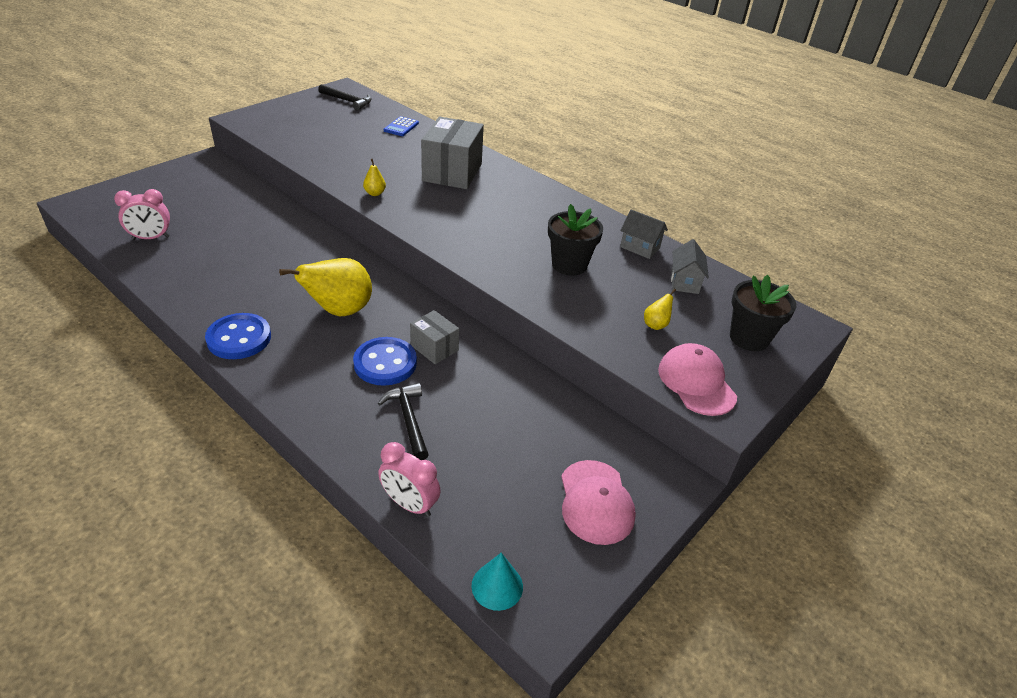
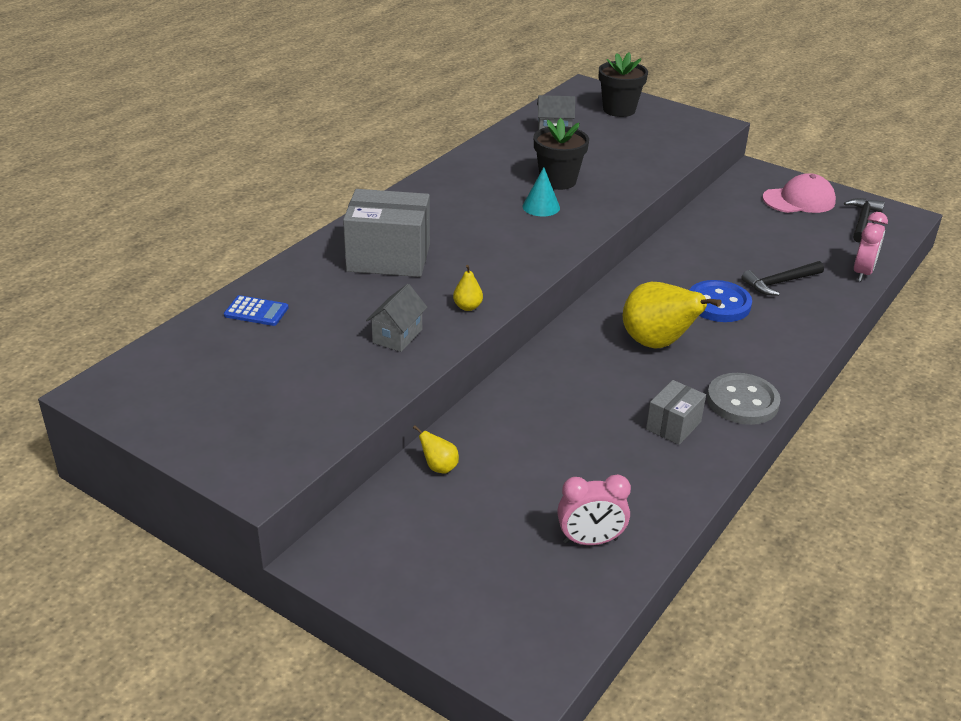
camera: 95 degrees left, 5 degrees down
pink clock [114,189,170,240] -> pink clock turned 105 degrees clockwise [557,474,631,545]
blue button [205,313,271,359] -> grey button [707,373,781,425]
black hammer [318,84,372,111] -> black hammer moved to [844,198,885,243]
grey box [410,310,459,364] -> grey box moved to [646,380,706,445]
turquoise cone [472,552,523,611] -> turquoise cone moved to [522,167,560,217]
grey house [620,210,668,259] -> grey house moved to [366,284,428,352]
yellow pear [644,288,676,330] -> yellow pear moved to [413,425,459,473]
pink cap [658,343,737,416] -> none

